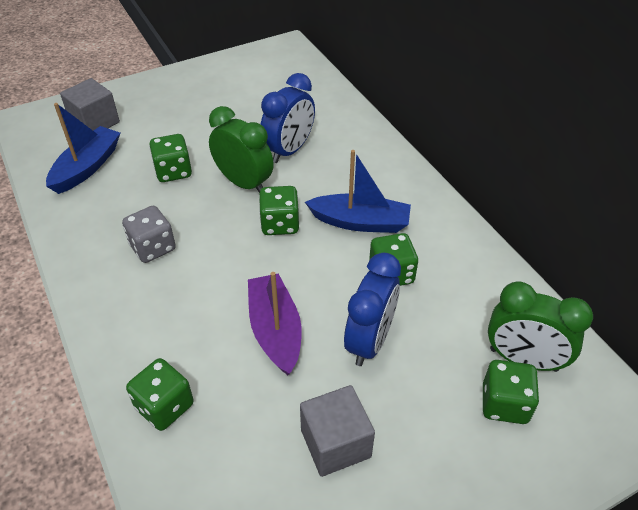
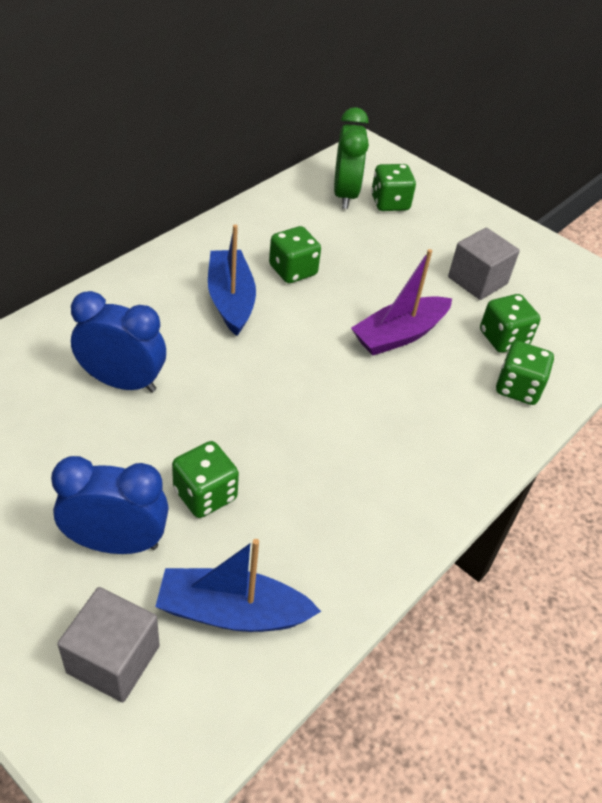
camera: 115 degrees left, 0 degrees up
grey dice [122,206,176,263] -> none
green clock [209,106,274,193] -> none
green dice [259,186,299,235] -> green dice moved to [480,294,541,353]
blue clock [344,253,401,366] -> blue clock moved to [51,456,169,554]

